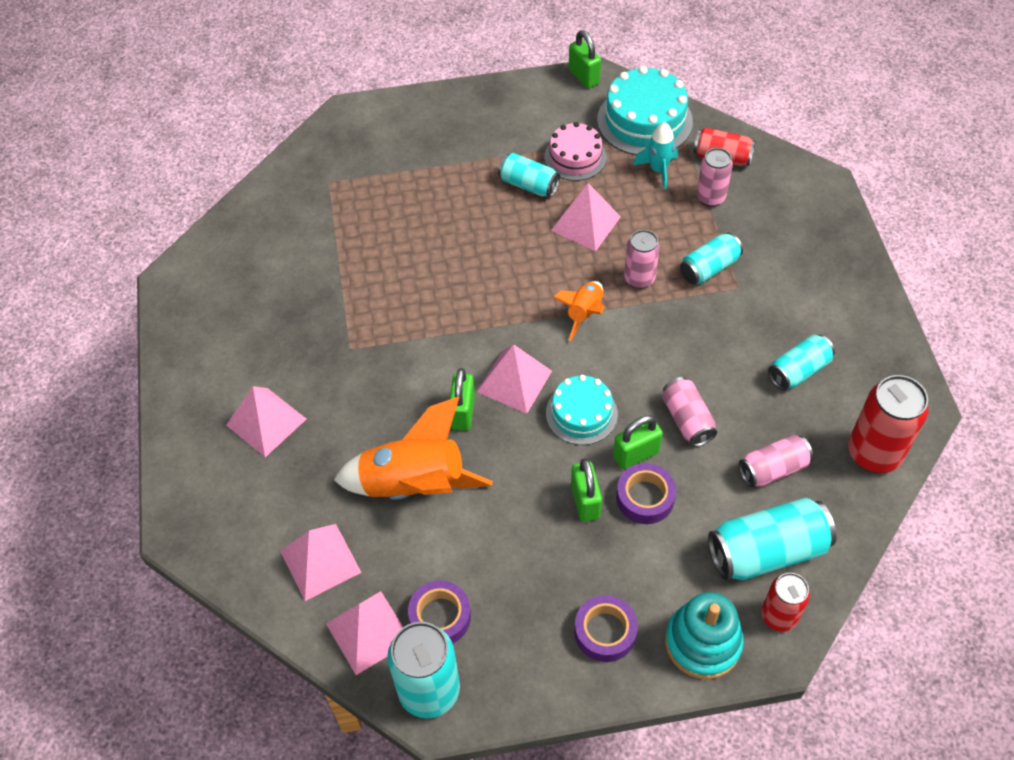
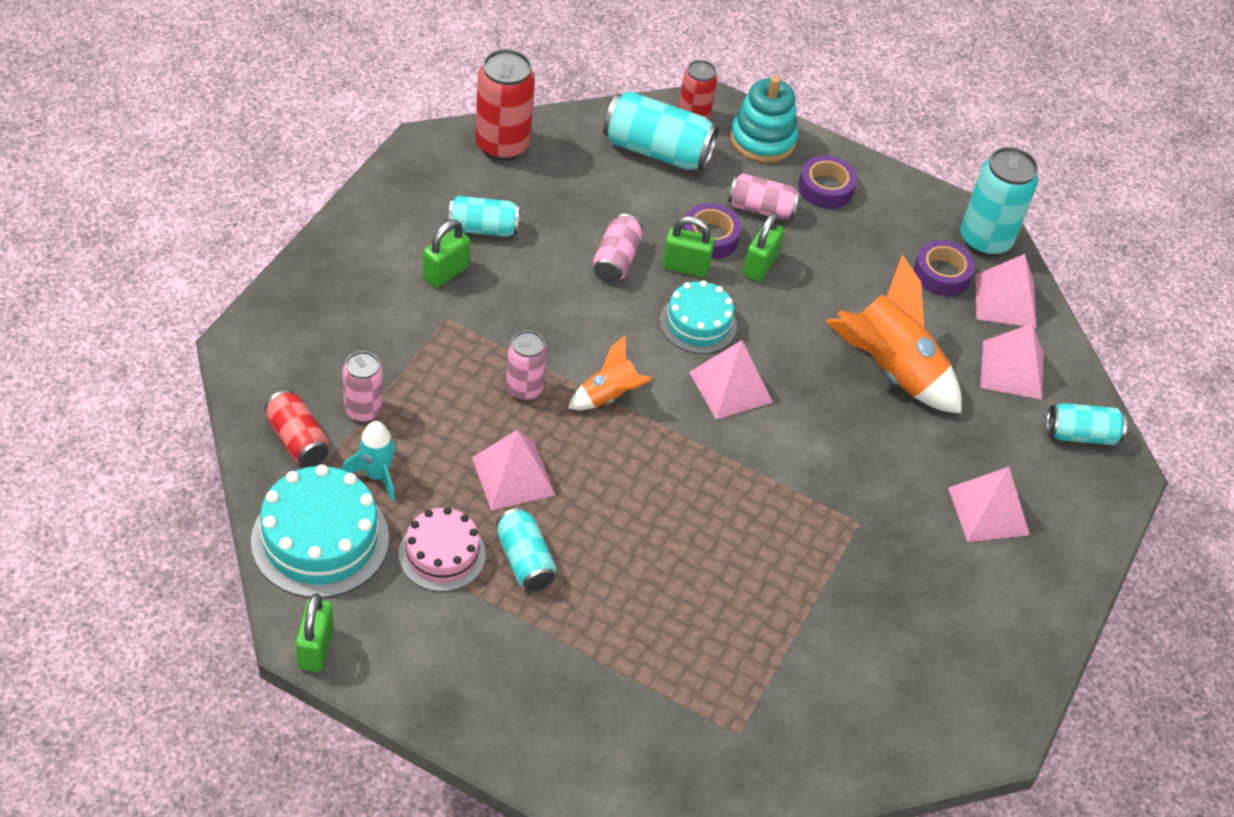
camera: 150 degrees left, 5 degrees down
green padlock [450,368,475,431] -> green padlock moved to [423,220,470,288]
turquoise can [680,233,743,284] -> turquoise can moved to [1046,403,1127,445]
pink can [739,435,813,487] -> pink can moved to [728,173,800,220]

